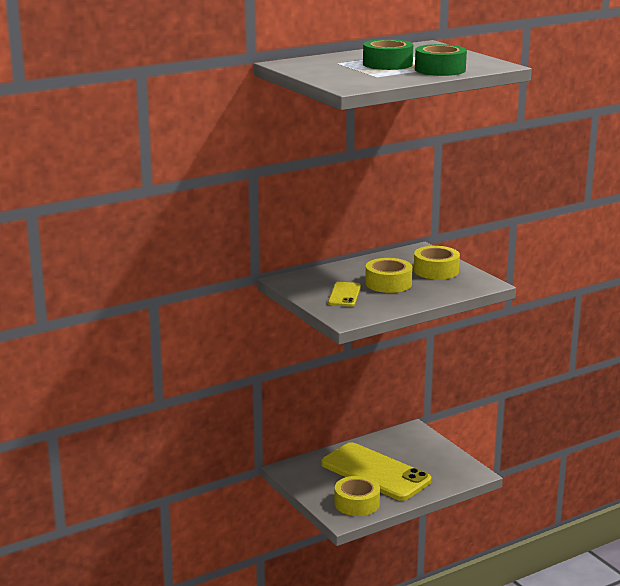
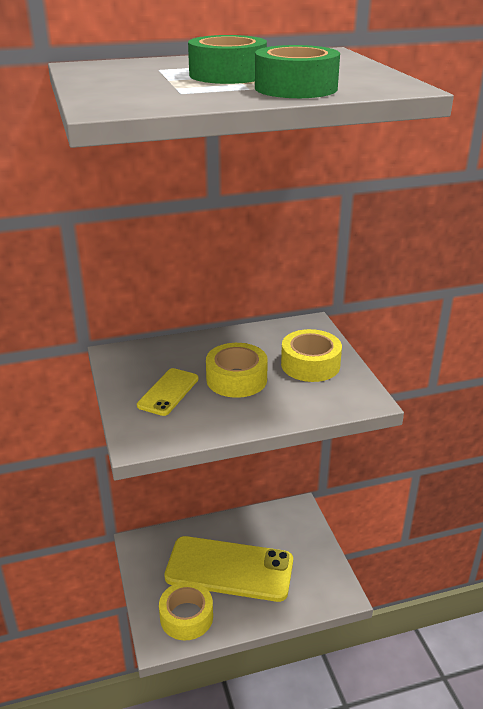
camera: 15 degrees right, 10 degrees up
yellow phone [321,442,431,501] -> yellow phone turned 45 degrees counterclockwise [164,536,293,602]

